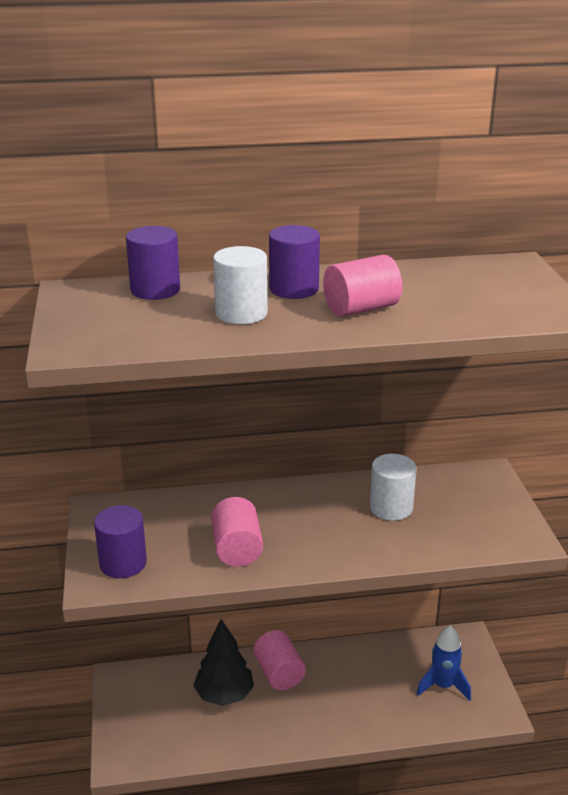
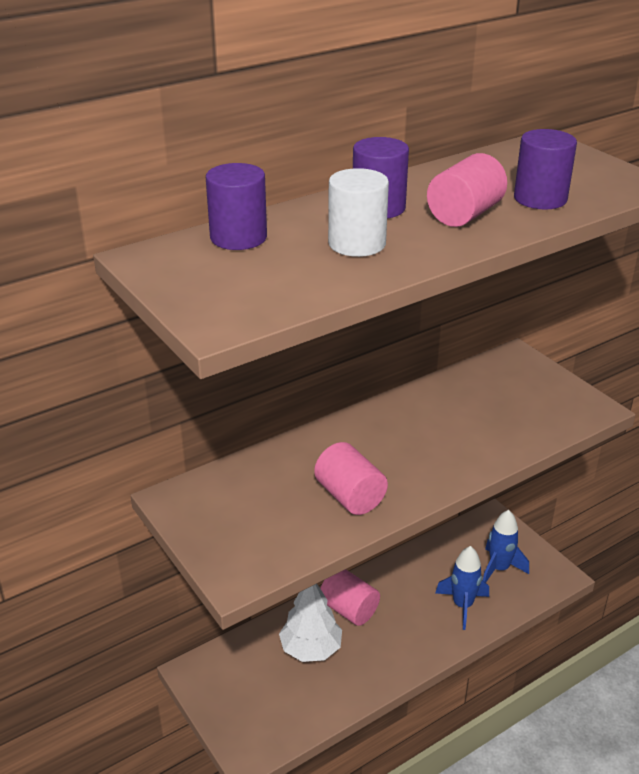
camera: 25 degrees left, 5 degrees up
purple cylinder [94,505,147,578] -> purple cylinder moved to [514,129,577,210]
black tree [193,619,254,706] -> white tree [279,584,342,662]
white cylinder [370,454,417,521] -> none
none -> blue rocket [436,546,489,630]

